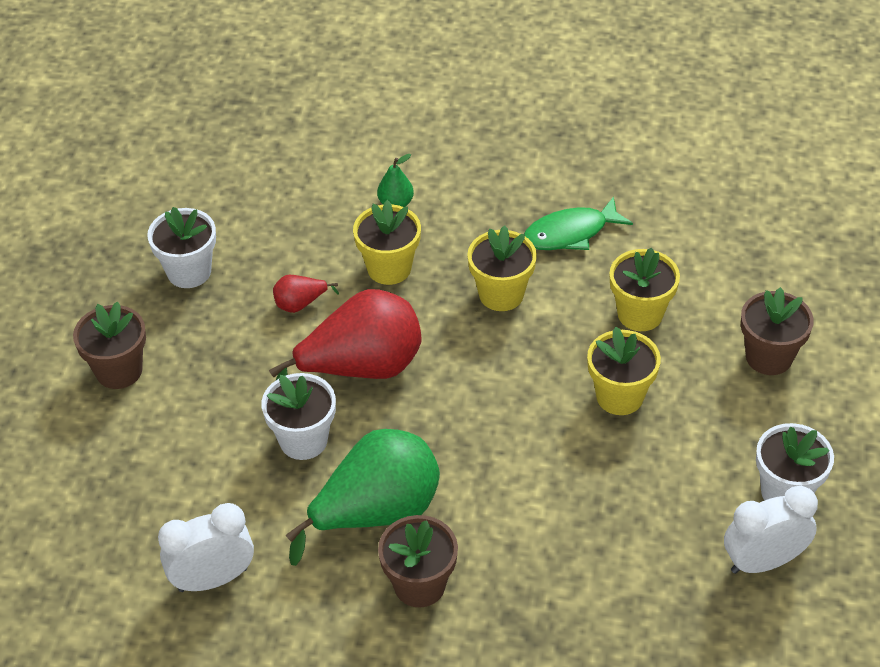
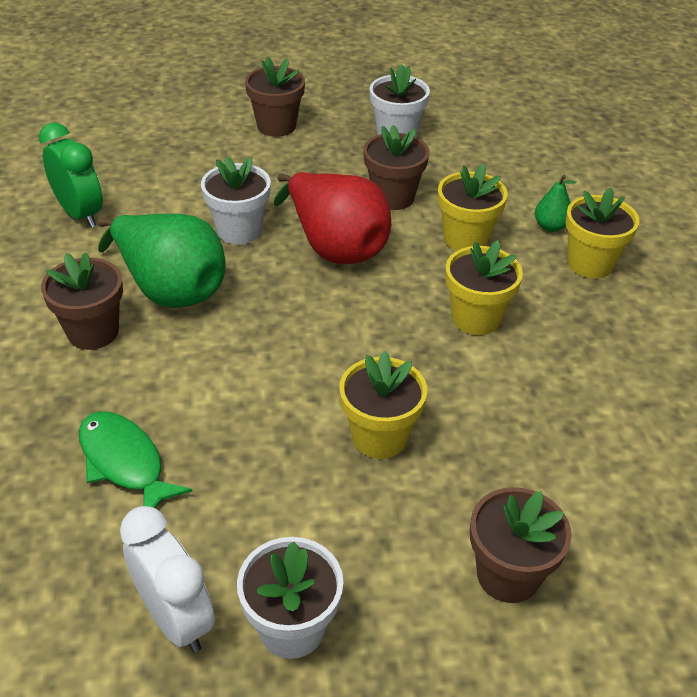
camera: 70 degrees right, 5 degrees down
white clock [158,503,254,592] -> green clock [39,123,103,228]
red pear [273,275,339,313] -> brown flower pot [363,125,429,210]
green fish [524,196,633,250] -> green fish moved to [79,411,192,508]
yellow flower pot [610,248,680,331] -> yellow flower pot moved to [566,187,640,278]

